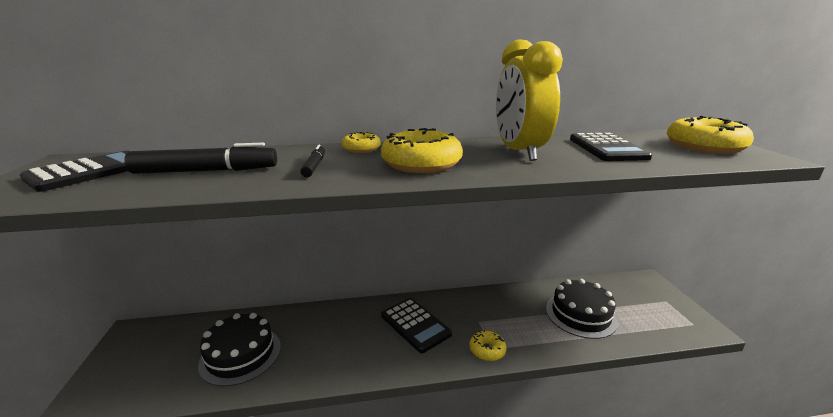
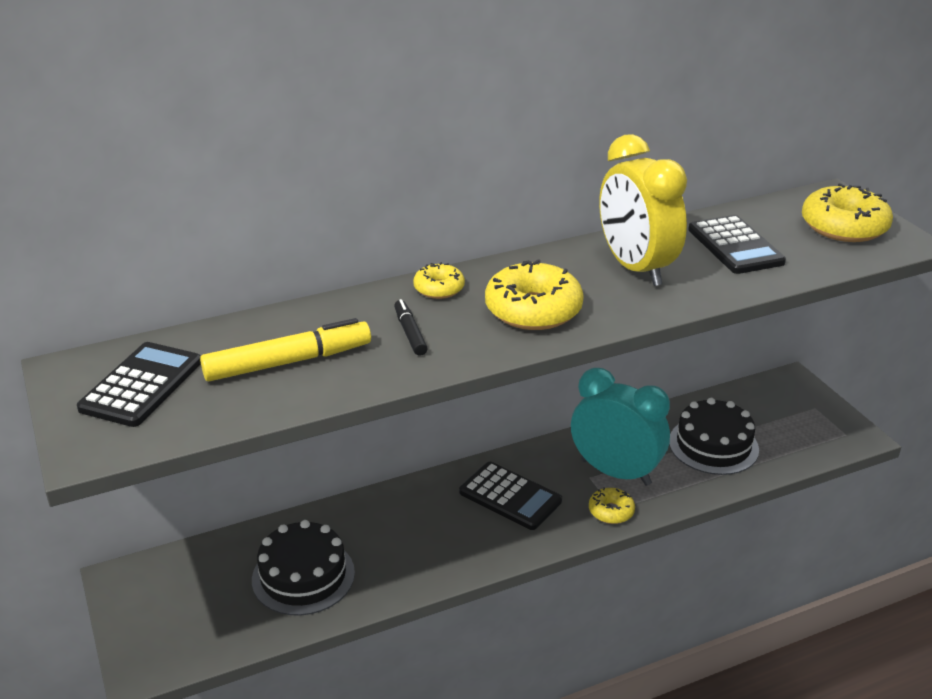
camera: 15 degrees left, 10 degrees up
black marker [124,143,277,174] -> yellow marker [200,318,371,381]
none -> turquoise clock [571,368,670,486]

